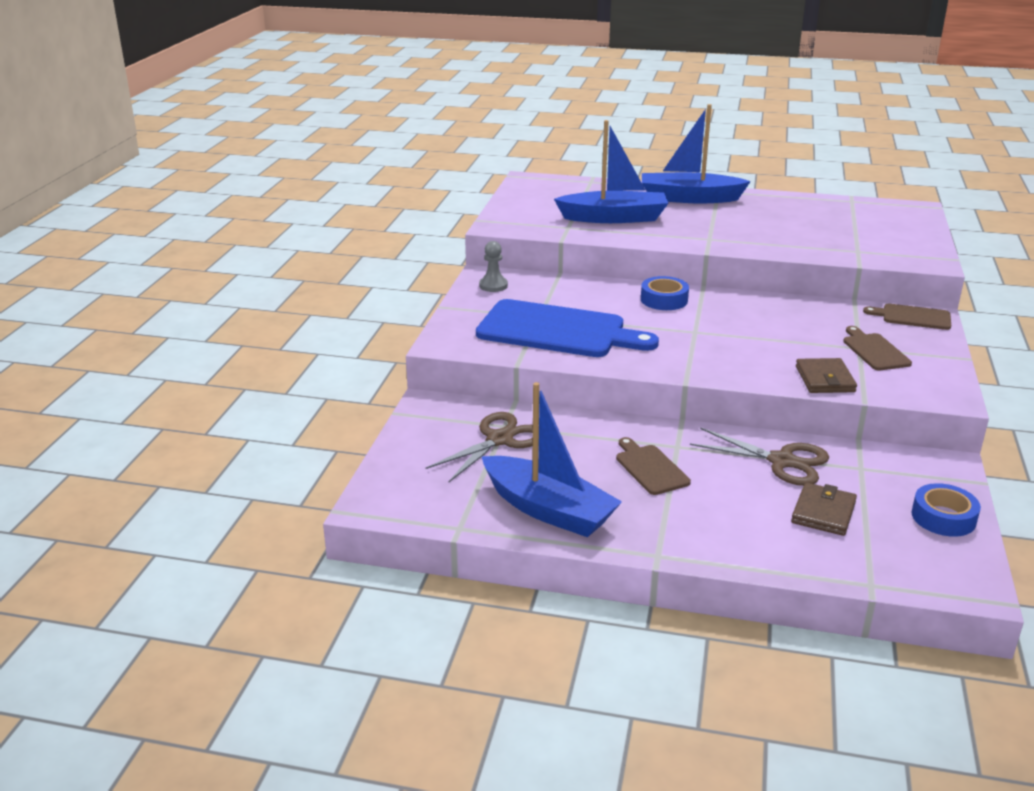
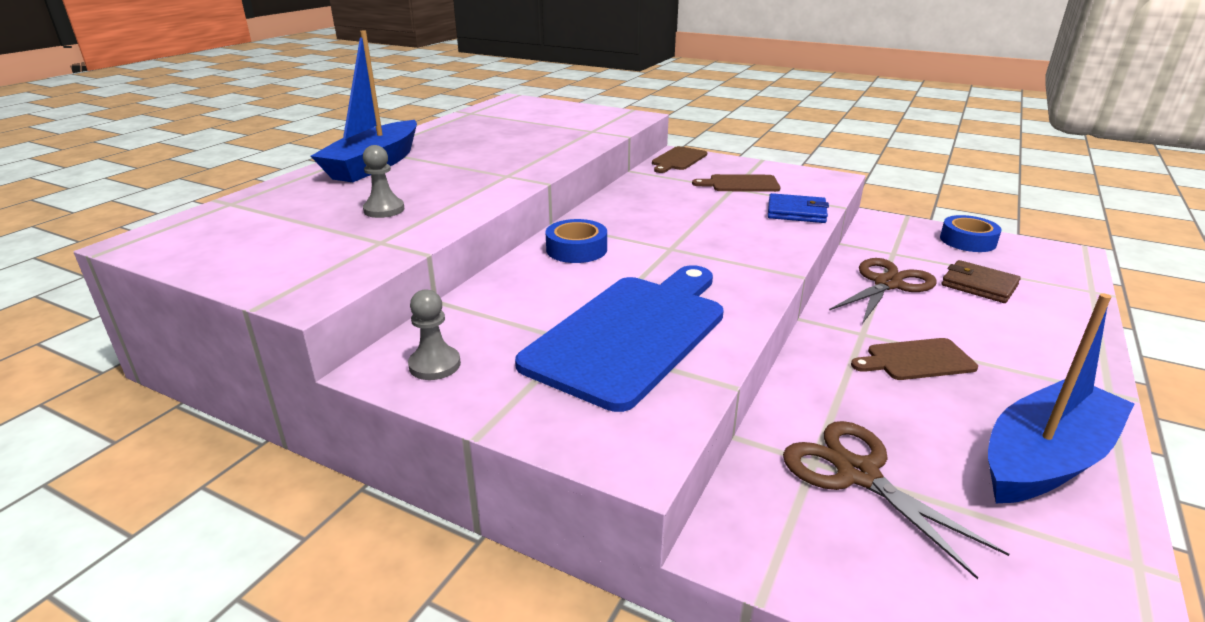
camera: 75 degrees left, 0 degrees up
blue boat [554,120,668,223] -> grey pawn [363,145,405,218]
brown wallet [796,358,857,393] -> blue wallet [768,193,829,223]

